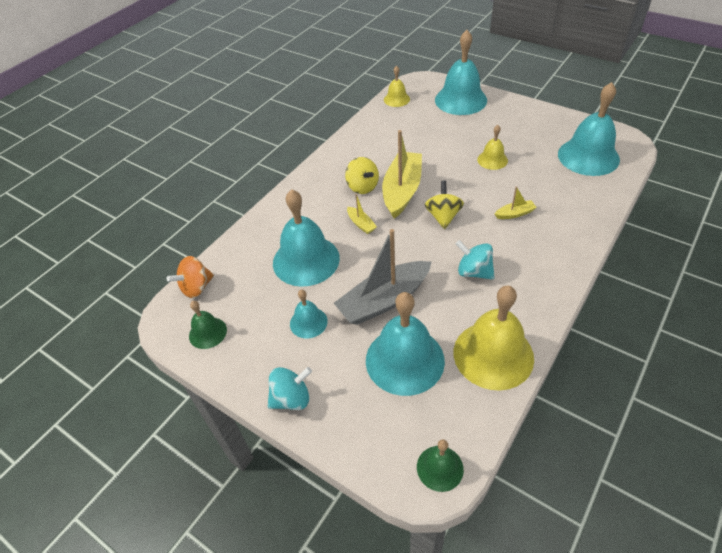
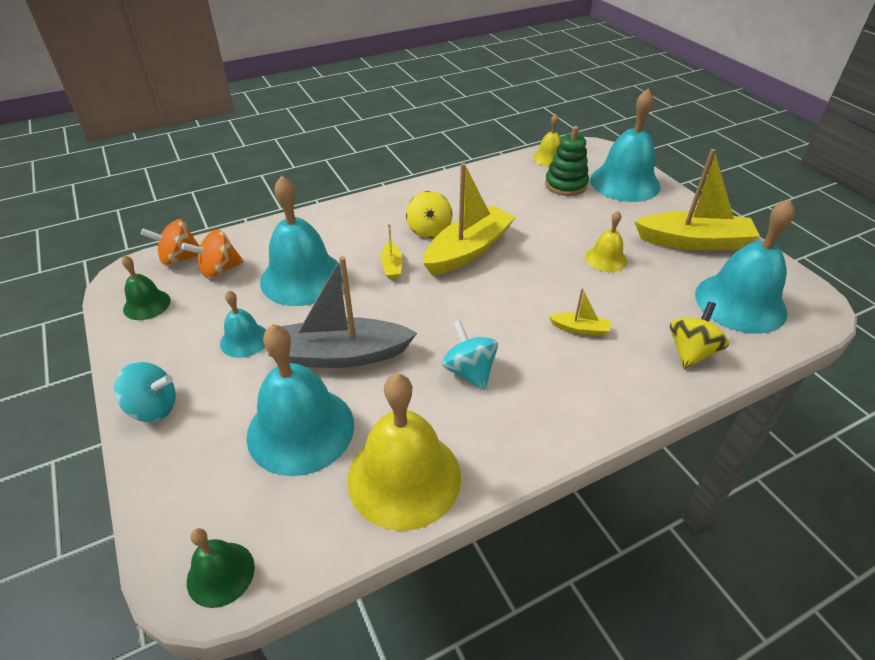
camera: 25 degrees right, 5 degrees down
yellow spinning top [424,181,464,229] -> yellow spinning top moved to [670,302,729,369]
none -> orange spinning top [181,229,244,278]
none -> green stacking toy [545,126,589,196]
none -> yellow boat [634,149,760,250]

